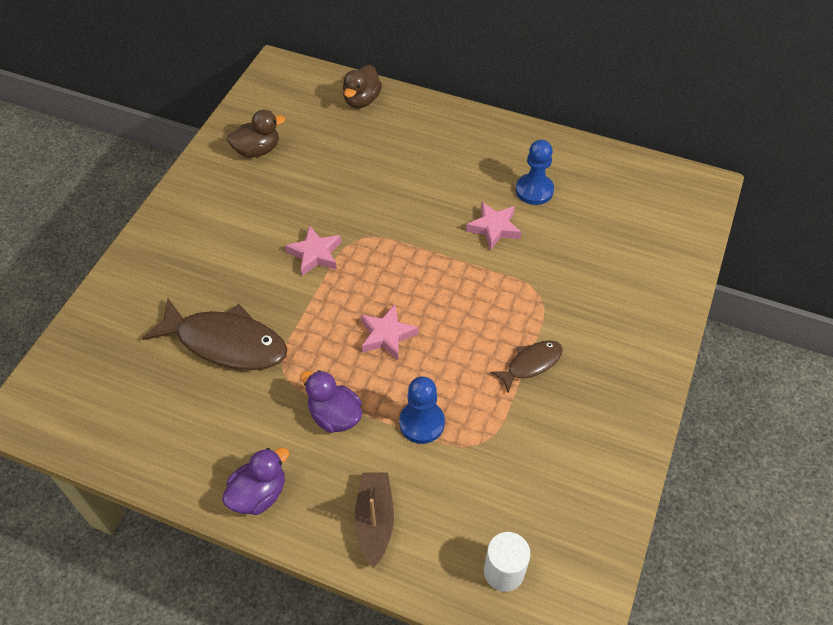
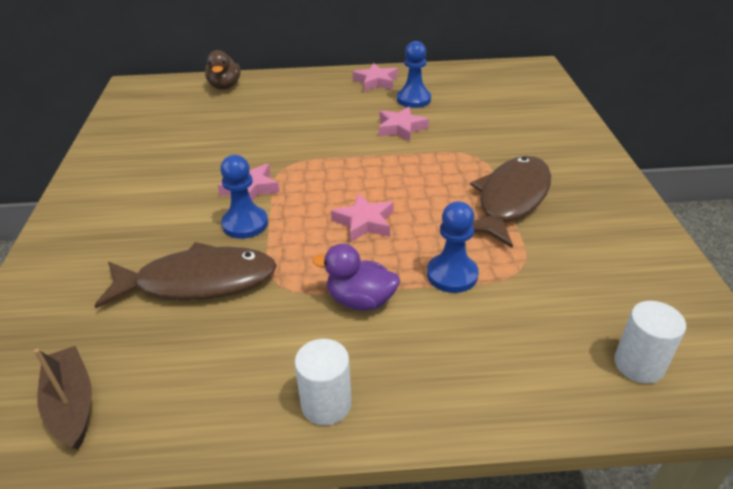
camera: 25 degrees left, 15 degrees down
purple duck [222,448,289,515] -> white cylinder [295,339,352,425]
brown duck [227,110,285,158] -> none
brown boat [354,472,394,568] -> brown boat moved to [34,346,92,450]
brown fish [491,340,563,392] -> brown fish [470,156,551,248], size x1.88
none -> blue pawn [220,155,268,239]
none -> pink star [353,63,398,92]

